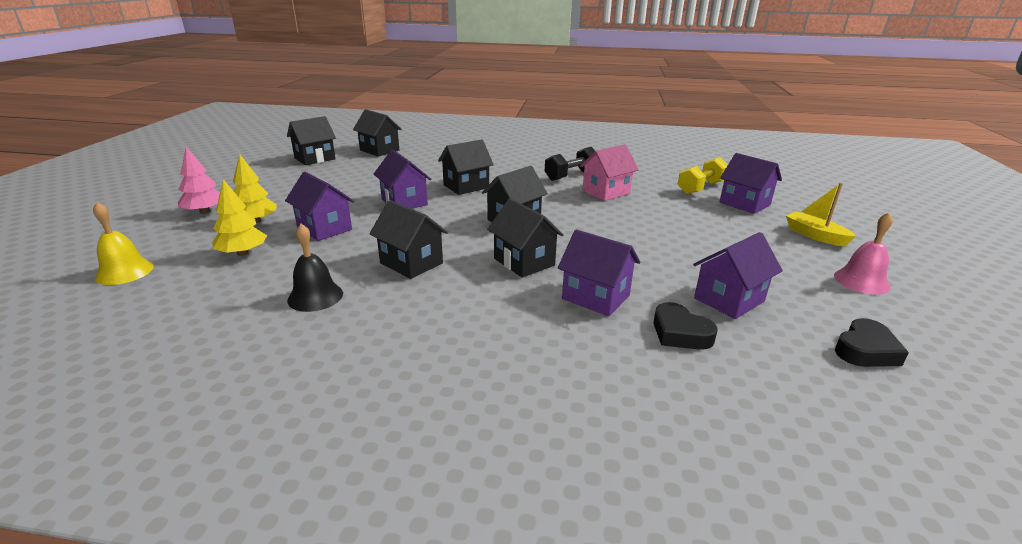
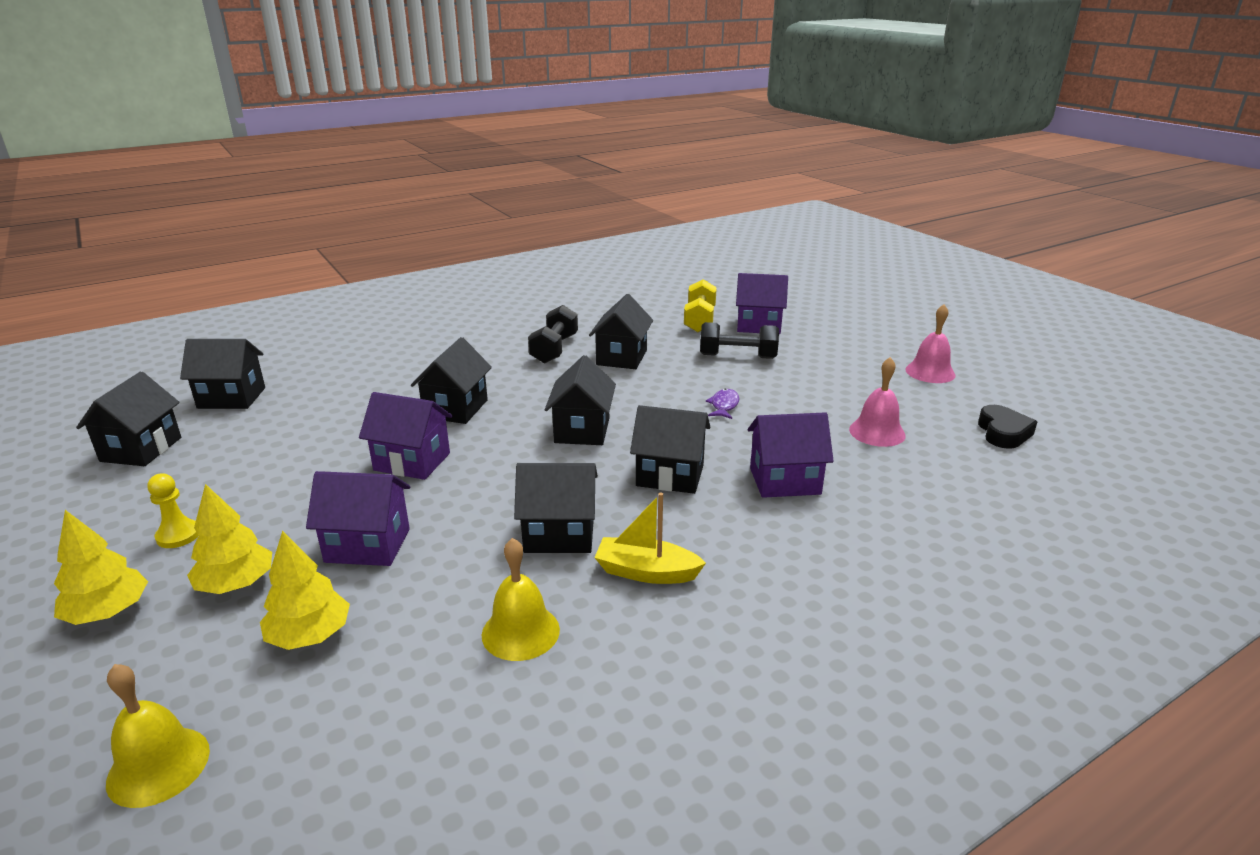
camera: 40 degrees left, 0 degrees up
pink tree [178,147,220,214] -> yellow tree [54,510,148,625]
black bell [287,224,343,312] -> yellow bell [482,538,560,661]
pink house [580,144,639,201] -> black house [589,294,653,369]
black heart [653,302,717,350] -> none
purple house [693,232,783,319] -> pink bell [849,357,906,447]
yellow boat [786,183,856,247] -> yellow boat moved to [594,493,706,584]
none -> yellow pawn [147,474,199,548]
none -> black dumbbell [700,322,779,359]
none -> purple fish [706,389,739,419]

